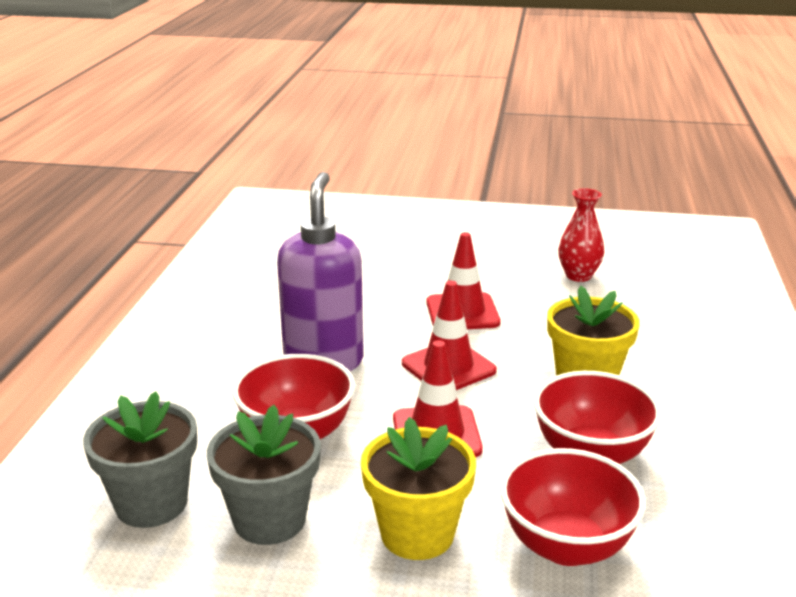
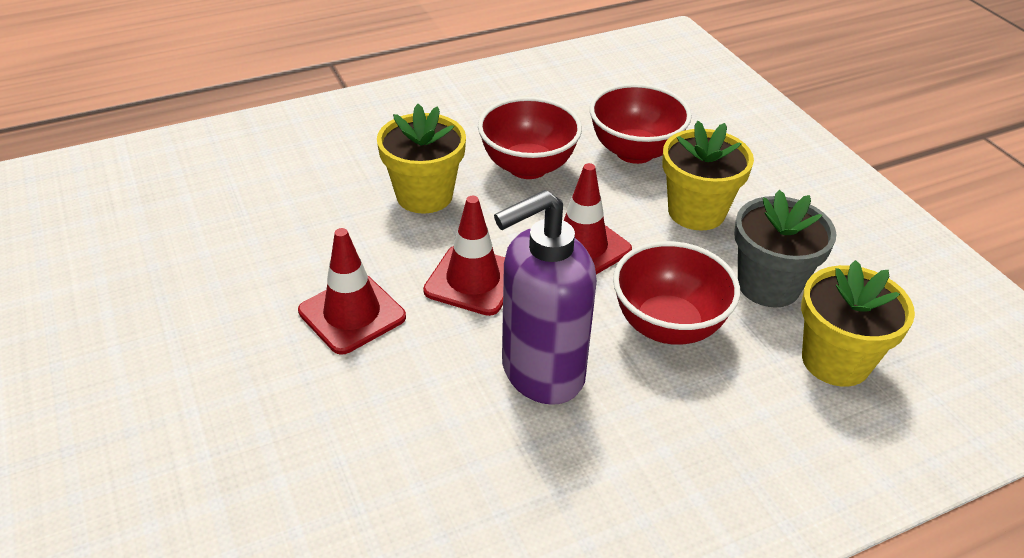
camera: 125 degrees left, 15 degrees up
grey flower pot [83,391,197,528] -> yellow flower pot [801,260,915,387]
red vase [558,188,604,282] -> none

